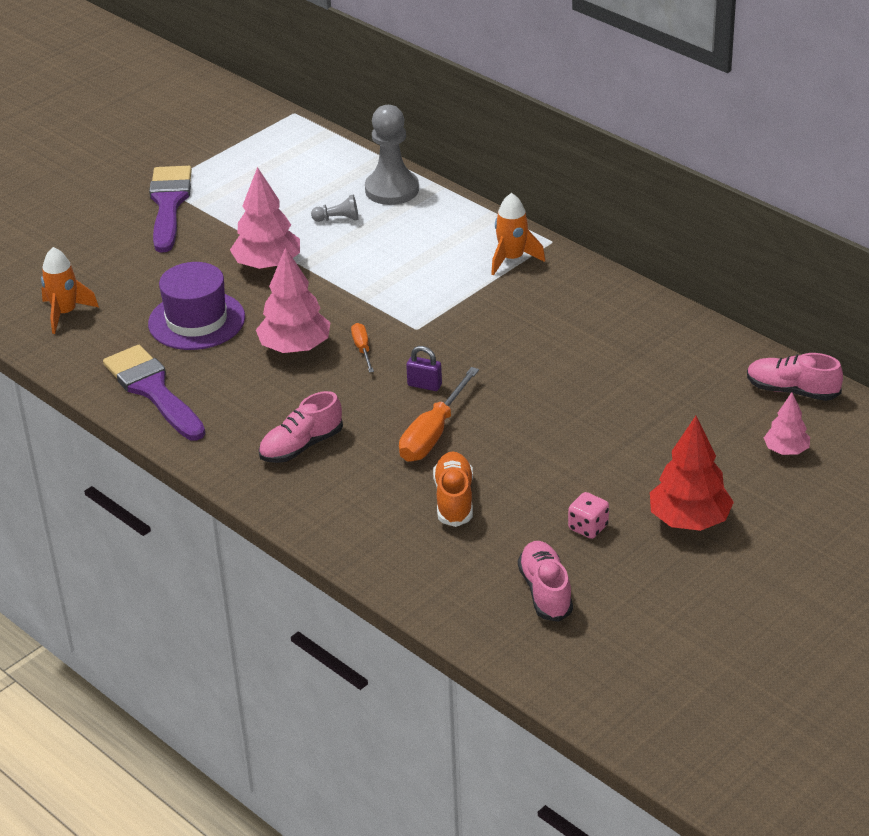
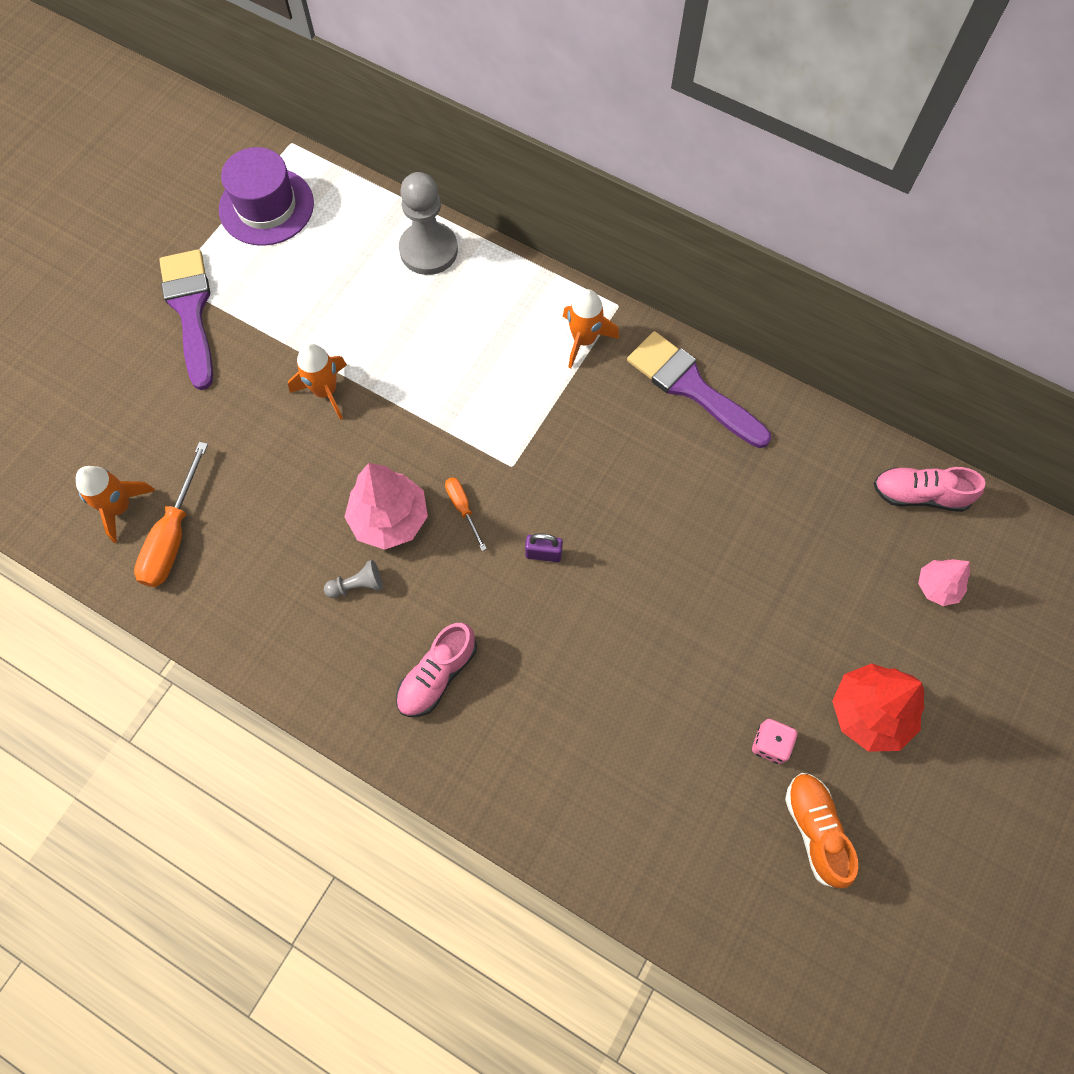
camera: 15 degrees left, 30 degrees up
purple brush [103,345,205,441] -> purple brush moved to [627,331,771,448]
purple hat [148,262,245,350] -> purple hat moved to [219,147,314,246]
pink tree [230,167,300,270] -> orange rocket [288,343,347,420]
grey pawn [311,195,358,222] -> grey pawn moved to [324,560,383,598]
orange screwdriver [399,367,479,462] -> orange screwdriver moved to [134,442,208,587]
orange shoe [433,452,473,527] -> orange shoe moved to [785,773,858,888]
pink shoe [518,541,573,622] -> none

